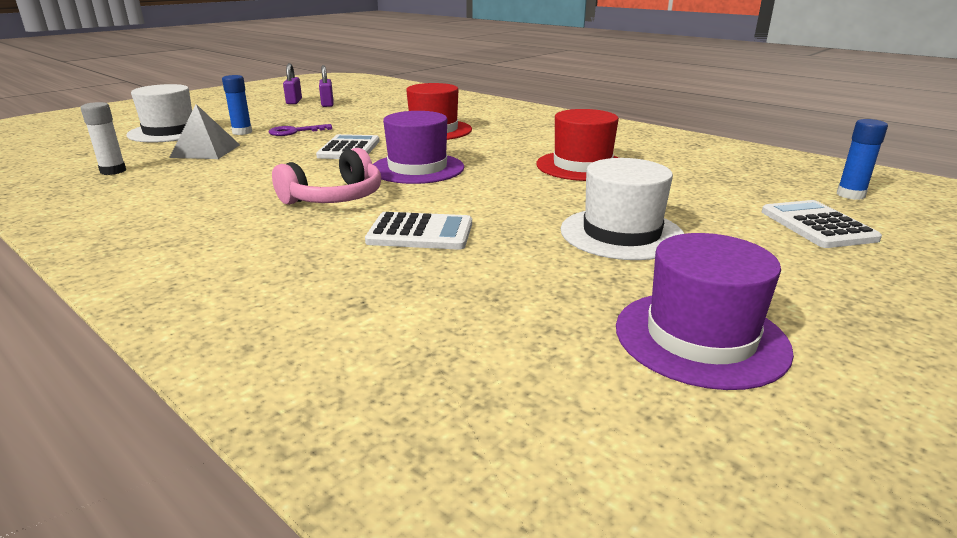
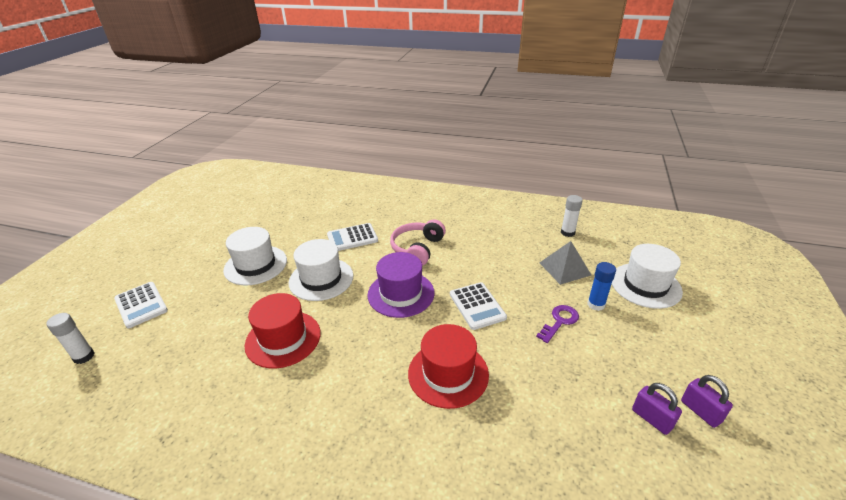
camera: 155 degrees right, 10 degrees up
purple hat [616,233,794,390] -> none
blue glue stick [837,119,888,200] -> white glue stick [47,313,95,364]
none -> white hat [289,239,354,301]

